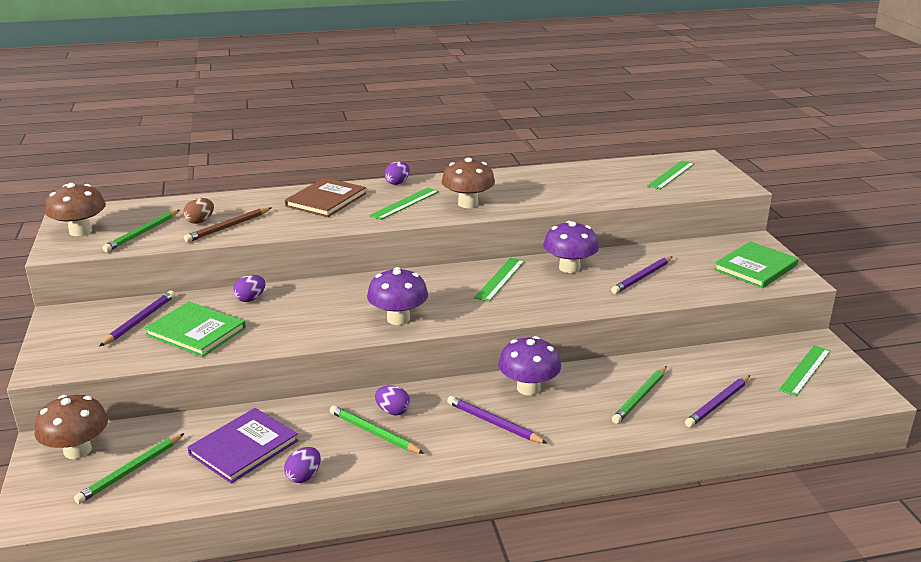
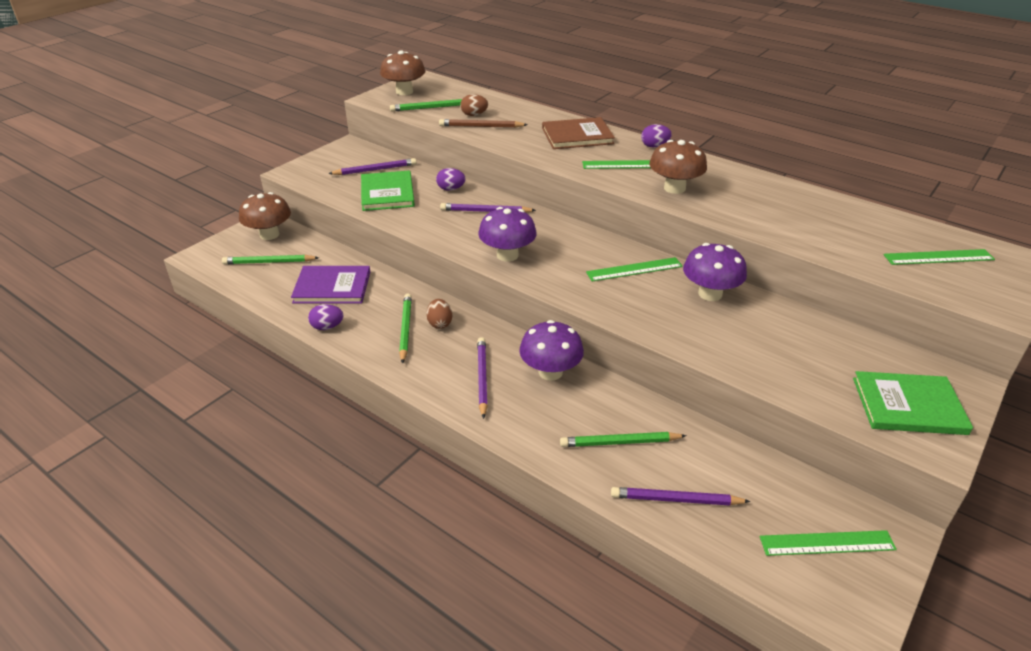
camera: 50 degrees right, 10 degrees up
purple egg [375,385,410,416] -> brown egg [426,299,452,329]
purple pencil [611,256,673,294] -> purple pencil moved to [440,203,536,213]

